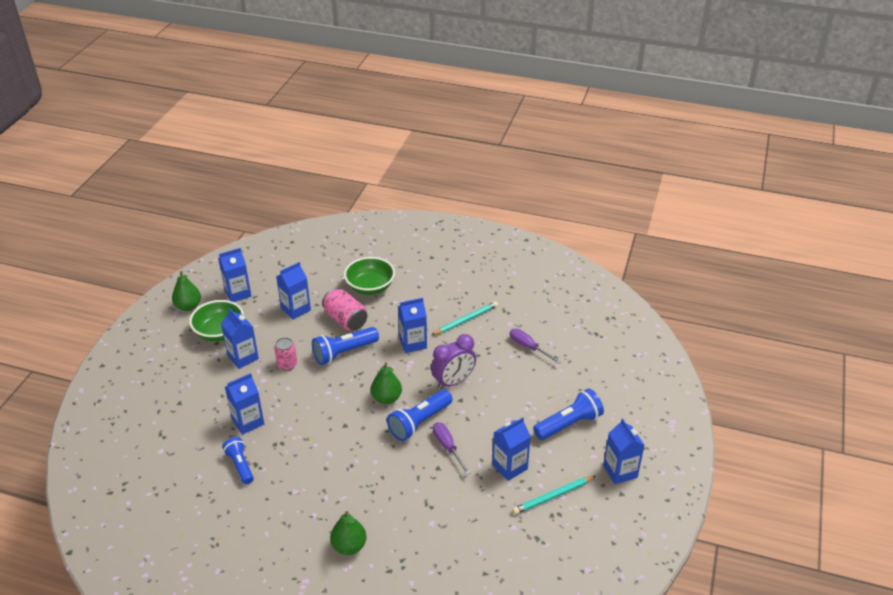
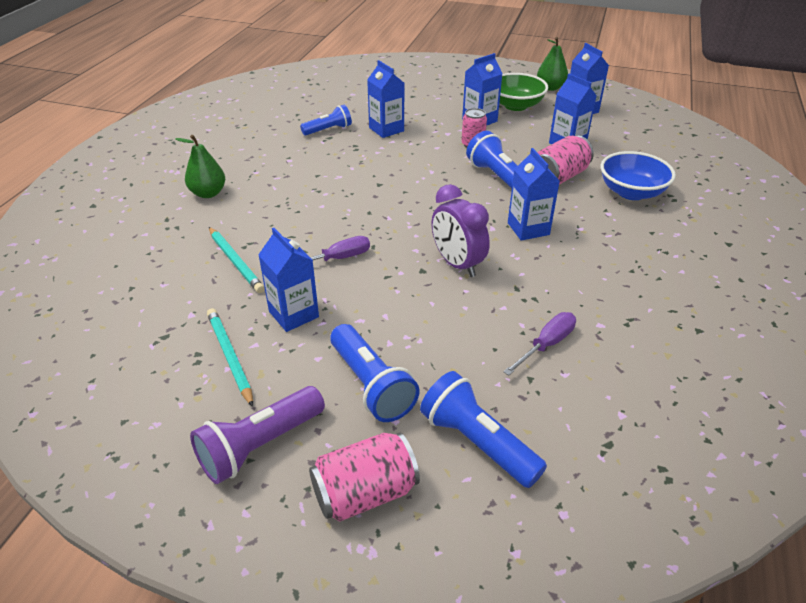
camera: 90 degrees right, 0 degrees up
green bowl [344,257,395,295] -> blue bowl [601,151,676,200]
green pear [371,362,402,404] -> none
blue flashlight [387,389,452,441] -> blue flashlight moved to [420,371,547,488]
turquoise pencil [432,301,498,335] -> turquoise pencil moved to [209,227,265,293]
blue carton [603,419,644,484] -> purple flashlight [190,386,325,484]
none -> pink can [309,432,420,522]

